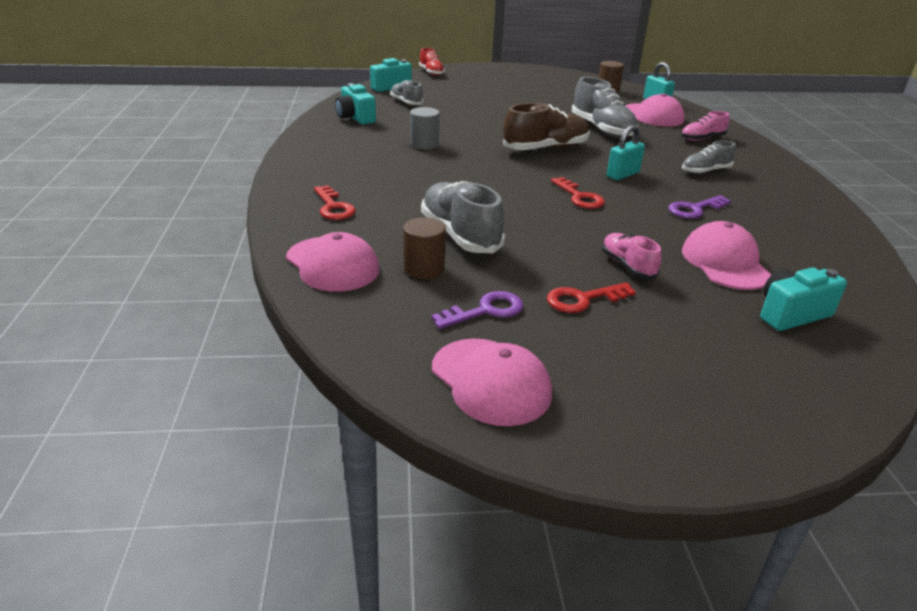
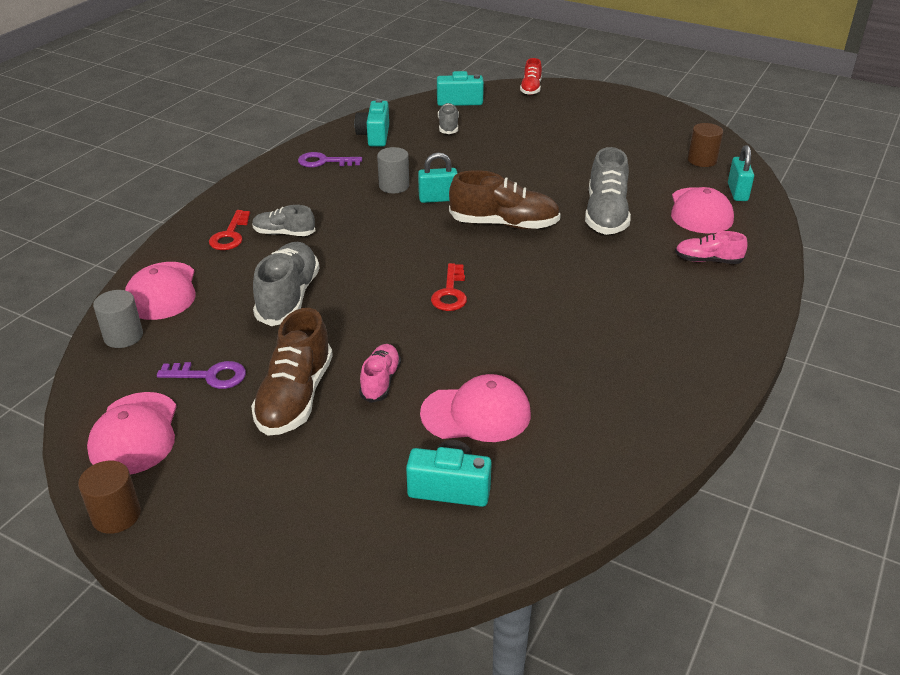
camera: 35 degrees right, 5 degrees up
brown cylinder [403,217,446,279] -> brown cylinder moved to [78,461,141,534]
red key [547,282,636,313] -> brown shoe [251,308,333,436]
turquoise padlock [607,125,645,180] -> turquoise padlock moved to [418,153,458,203]
purple key [669,195,731,219] -> purple key moved to [298,152,362,167]
grey shoe [682,141,736,174] -> grey shoe moved to [252,205,315,236]
pink cap [682,221,771,290] -> pink cap turned 60 degrees clockwise [420,374,531,442]
none -> grey cylinder [93,290,143,348]

